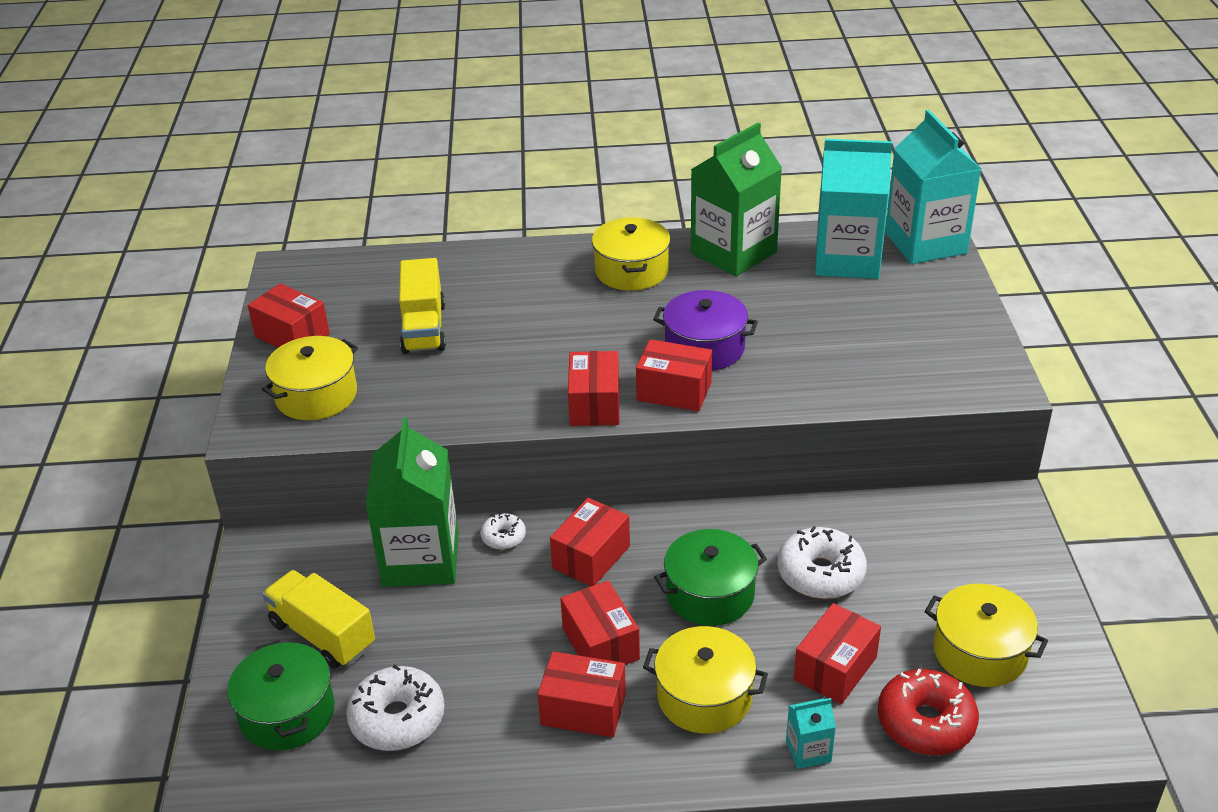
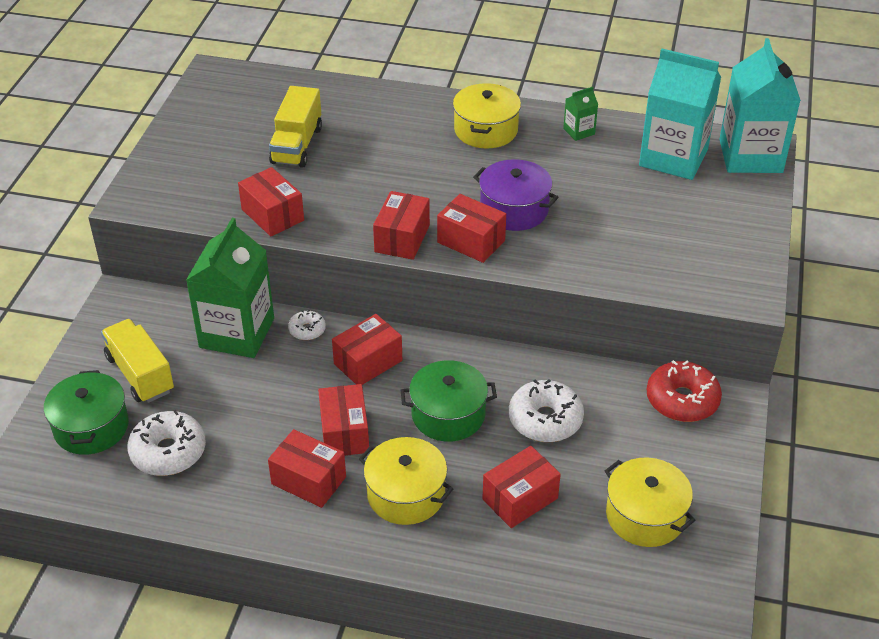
camera: 15 degrees right, 5 degrees up
red box [248,283,330,348] -> red box moved to [238,167,304,236]
yellow pot [262,336,358,420] -> none
green carton [691,123,782,277] -> green carton [563,87,598,141], size x0.43
turquoise carton [786,698,836,769] -> none
red donut [878,669,979,755] -> red donut moved to [647,360,722,422]

